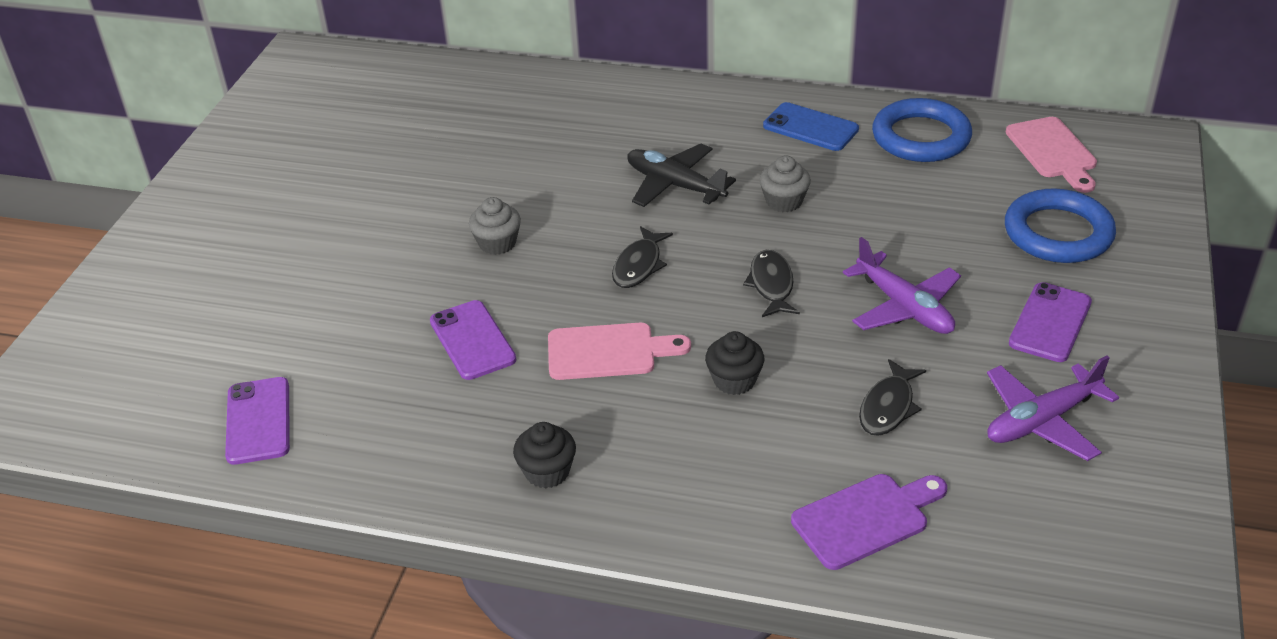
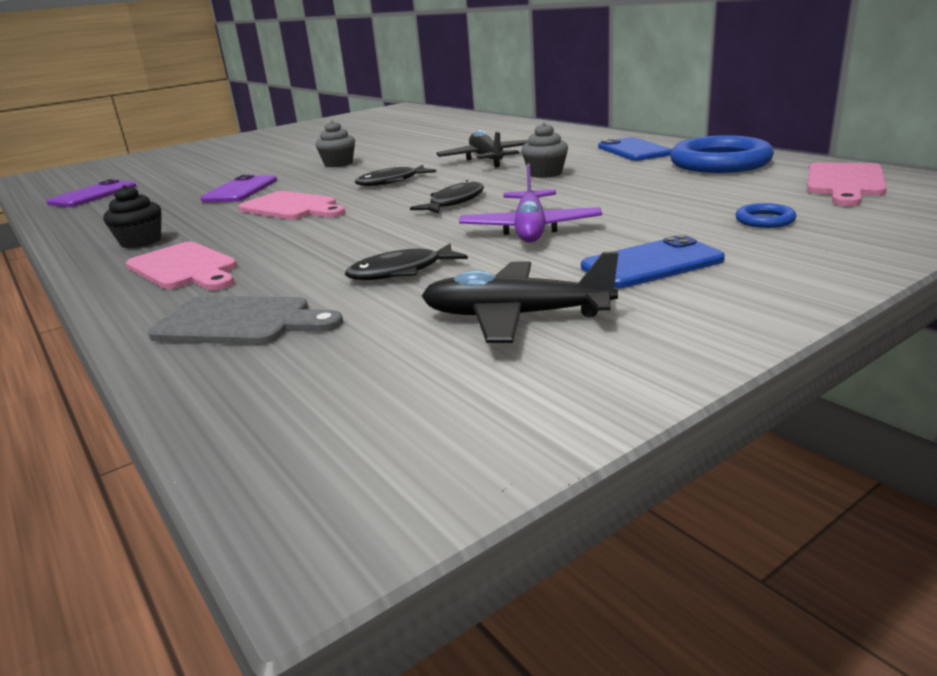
camera: 40 degrees right, 15 degrees down
black cupcake [705,331,764,395] -> none
purple cutting board [791,474,947,570] -> grey cutting board [148,296,343,345]
purple plane [987,356,1119,461] -> black plane [422,251,619,343]
blue ring [1005,188,1116,263] -> blue ring [736,203,796,228], size x0.44
purple phone [1009,282,1092,362] -> blue phone [581,235,725,288]
none -> pink cutting board [126,242,237,291]

